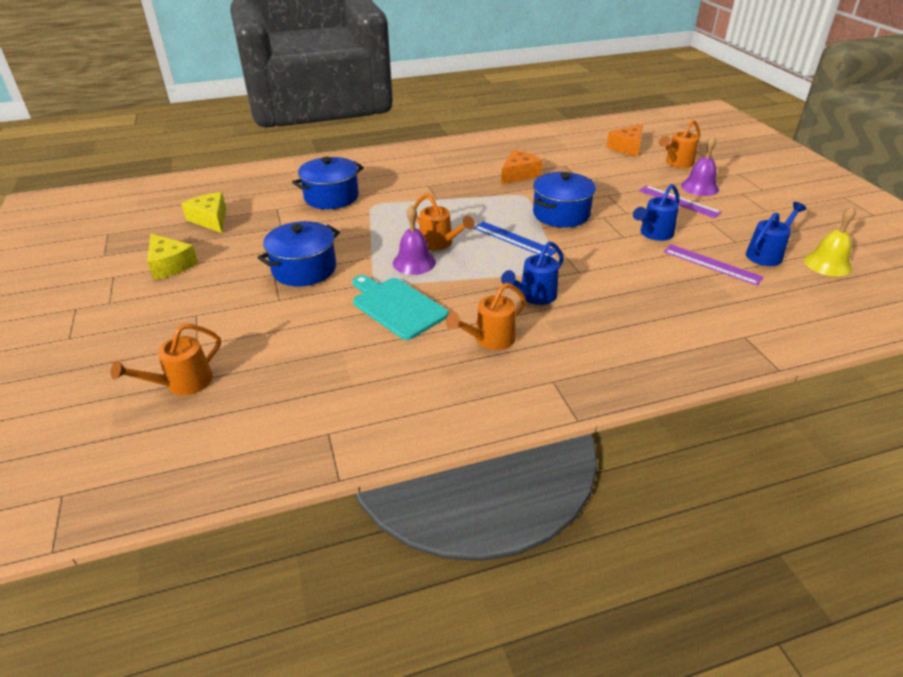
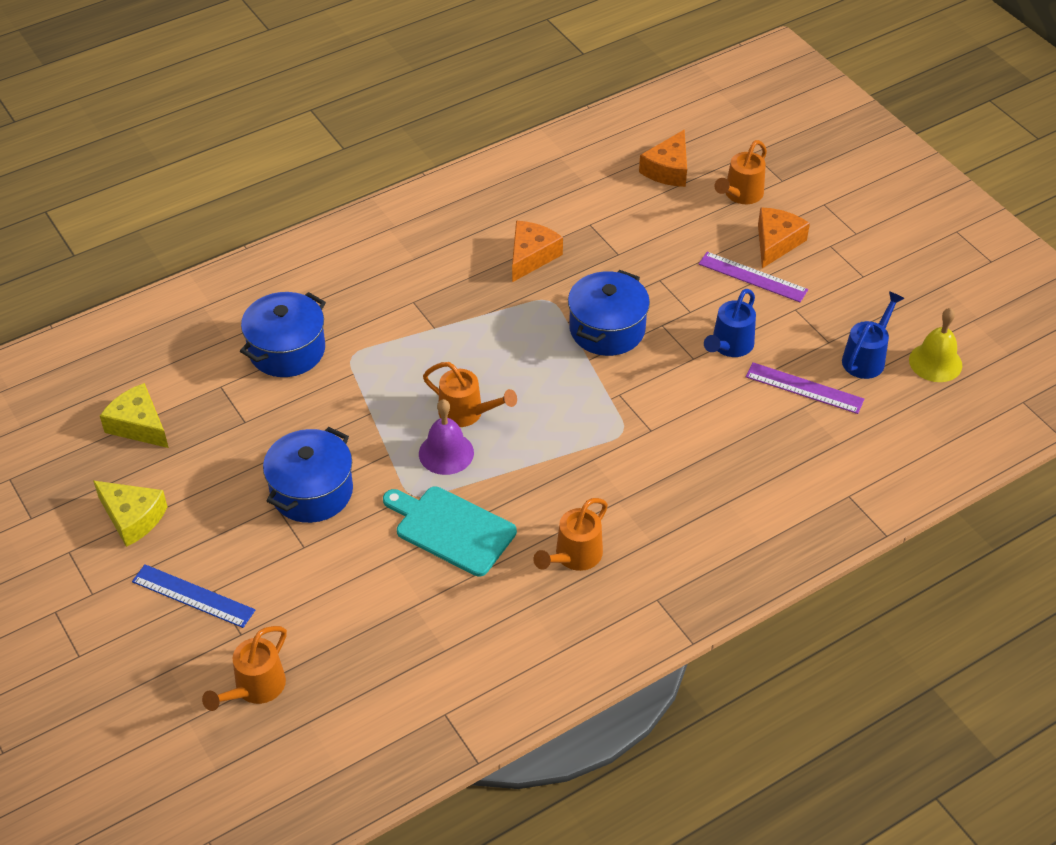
camera: 15 degrees left, 10 degrees up
blue ruler [474,221,556,257] -> blue ruler moved to [132,564,255,628]
blue watering can [501,241,564,305] -> none
purple bell [681,135,719,196] -> orange cheese [758,207,810,268]

